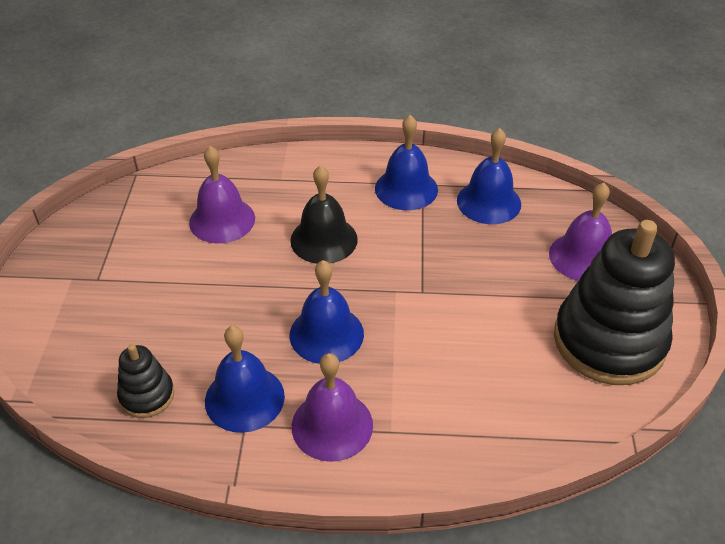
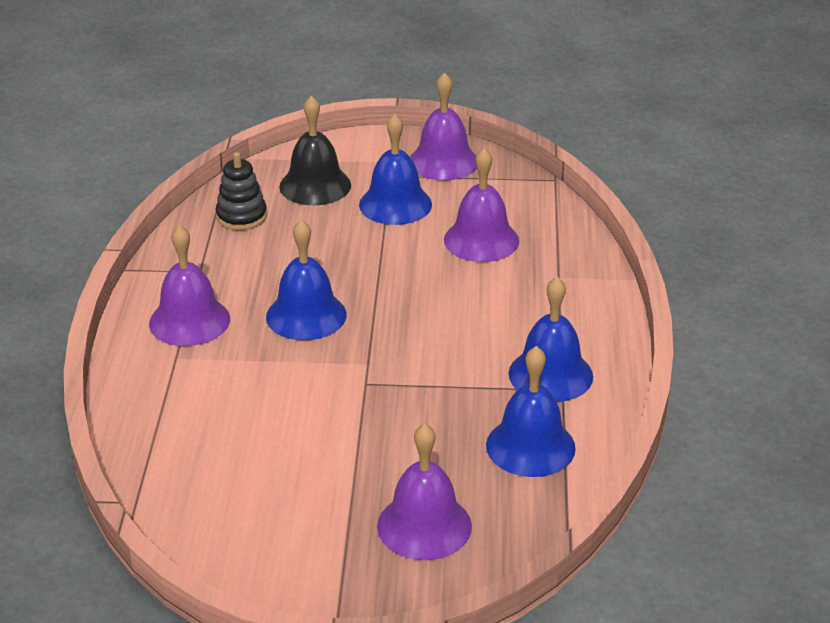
camera: 90 degrees right, 10 degrees down
blue bell [205,326,285,433] -> blue bell moved to [359,113,432,225]
black bell [290,165,358,264] -> black bell moved to [279,95,351,205]
black stacking toy [554,220,675,385] -> none
none -> purple bell [410,72,477,180]

